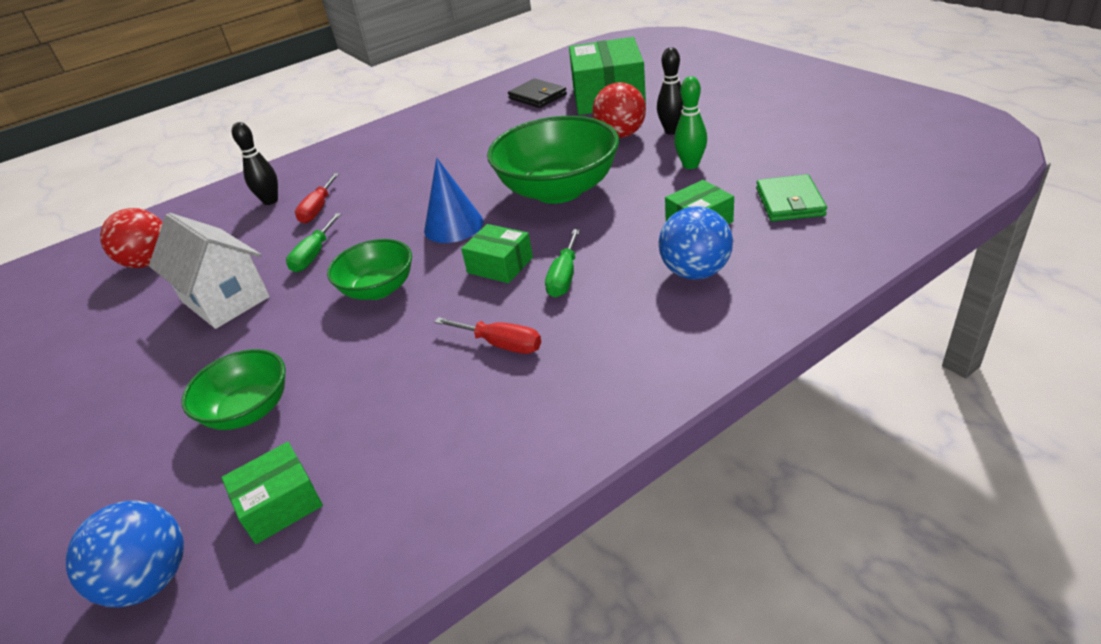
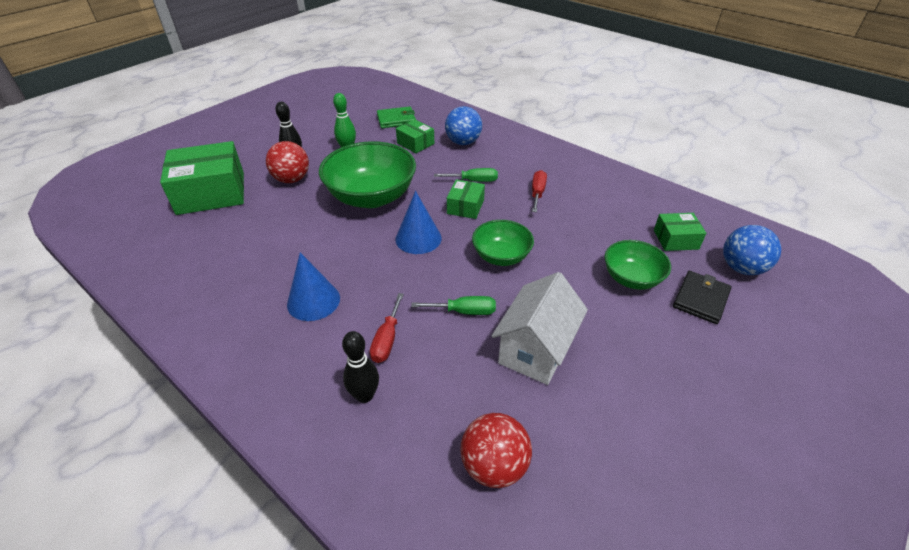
camera: 110 degrees left, 5 degrees up
green box [221,442,323,544] -> green box turned 45 degrees counterclockwise [654,213,706,251]
red screwdriver [295,173,339,223] -> red screwdriver turned 105 degrees clockwise [370,293,404,363]
black wallet [508,79,567,108] -> black wallet moved to [673,271,732,324]
none -> blue cone [287,253,340,321]

